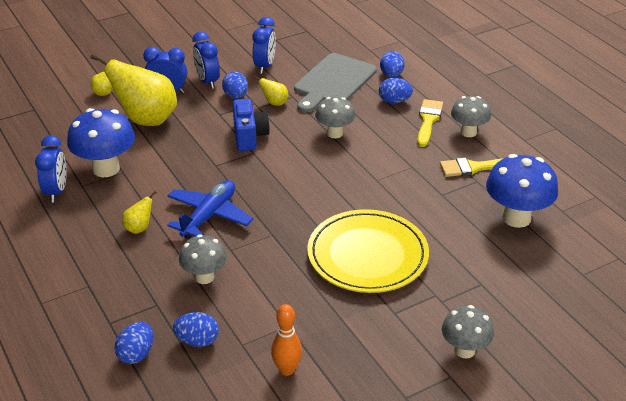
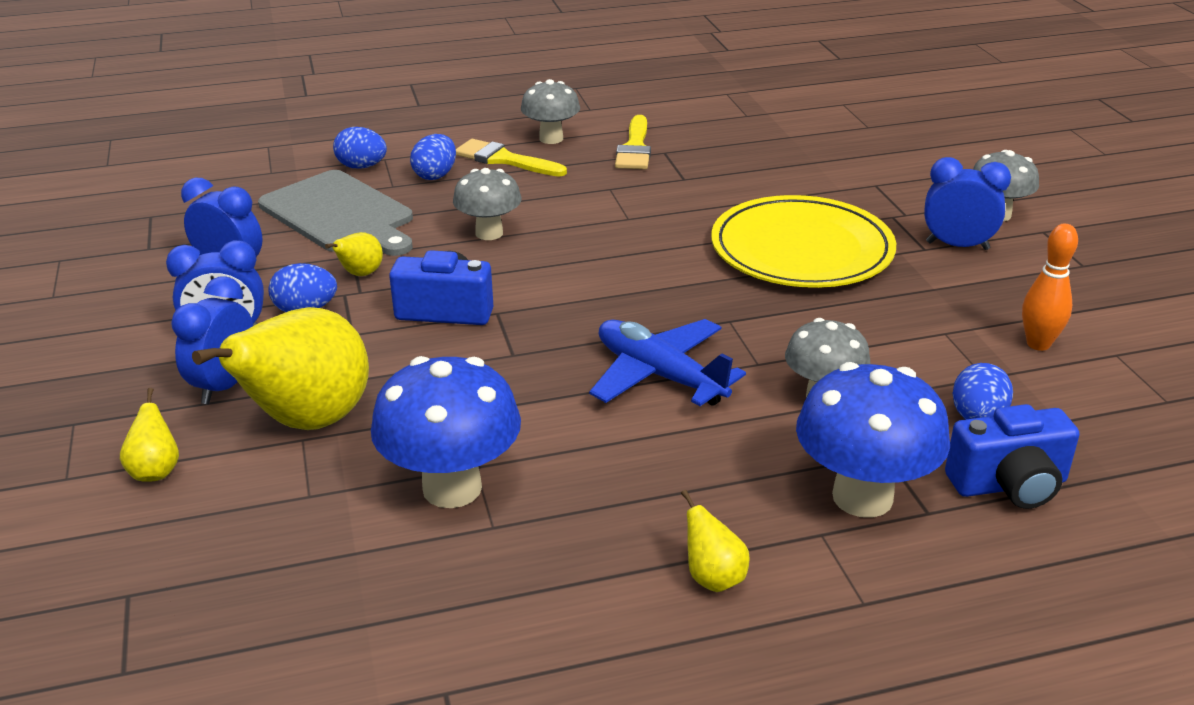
camera: 75 degrees left, 5 degrees down
blue clock [35,135,67,202] -> blue clock moved to [924,157,1011,250]
blue egg [115,322,154,364] -> blue camera [945,404,1079,509]
yellow pear [122,191,157,234] -> yellow pear moved to [681,490,750,592]
blue mushroom [486,154,558,228] -> blue mushroom moved to [796,362,950,518]

